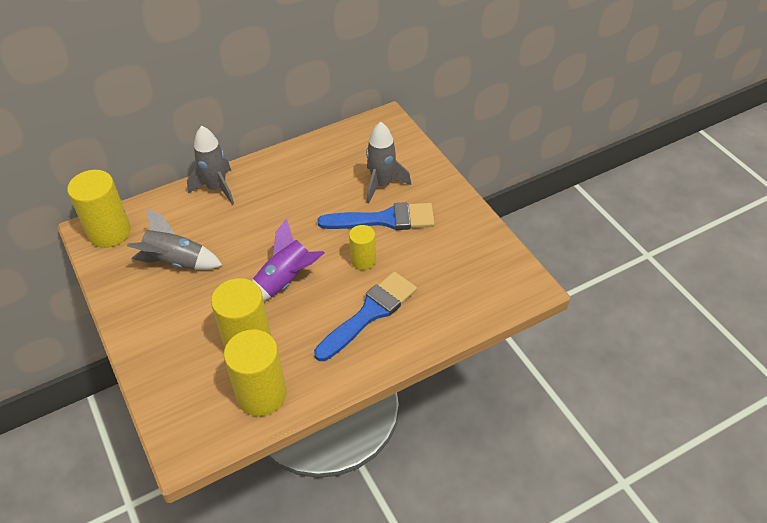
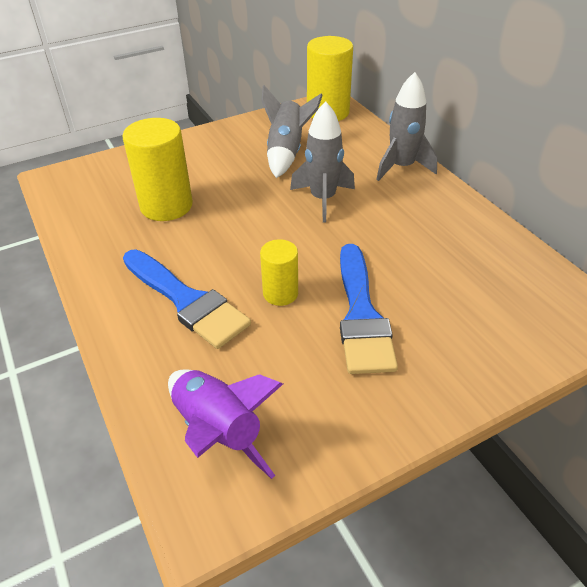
camera: 90 degrees right, 5 degrees down
yellow cylinder [224,329,286,416] -> none
purple rocket [252,218,325,301] -> purple rocket moved to [168,369,283,479]
grey rocket [366,122,411,203] -> grey rocket moved to [290,101,355,223]

